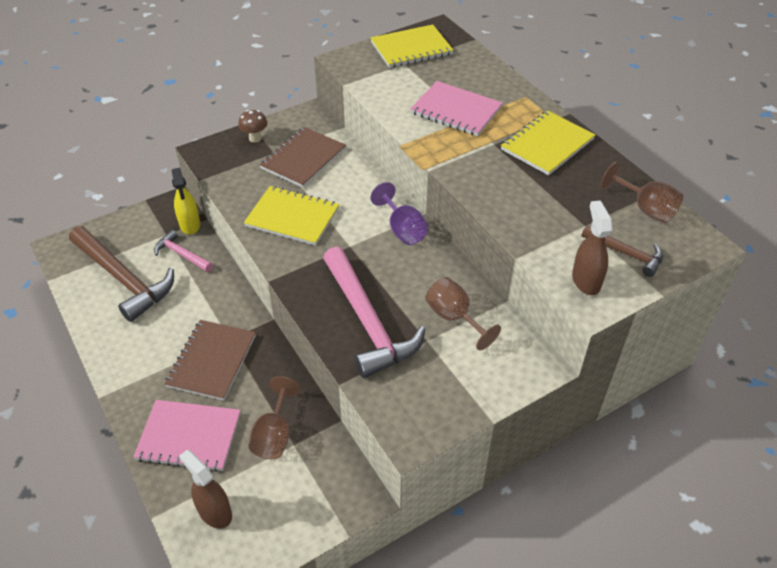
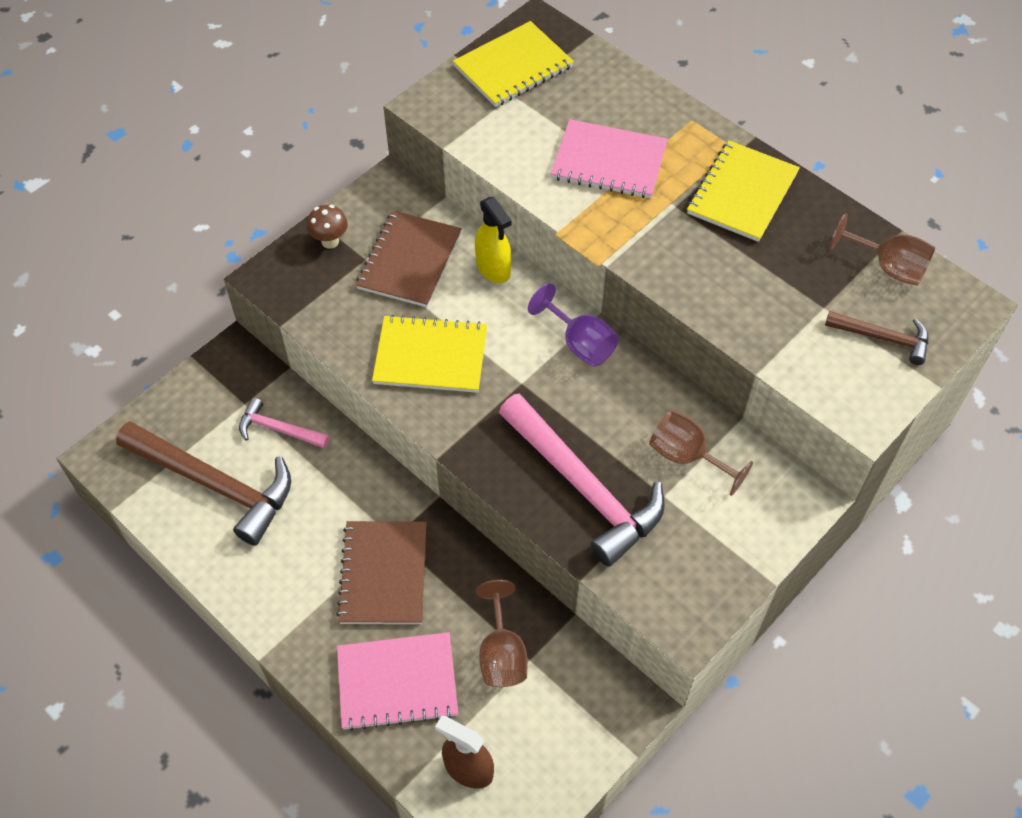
camera: 15 degrees left, 10 degrees up
yellow spray bottle [172,168,200,234] -> yellow spray bottle moved to [475,197,511,283]
brown spray bottle [572,201,613,295] -> none

